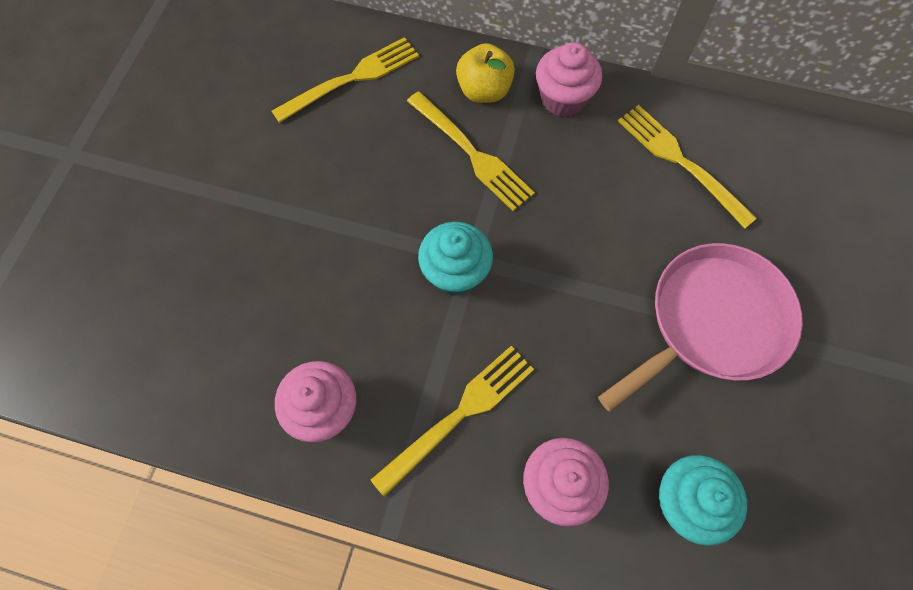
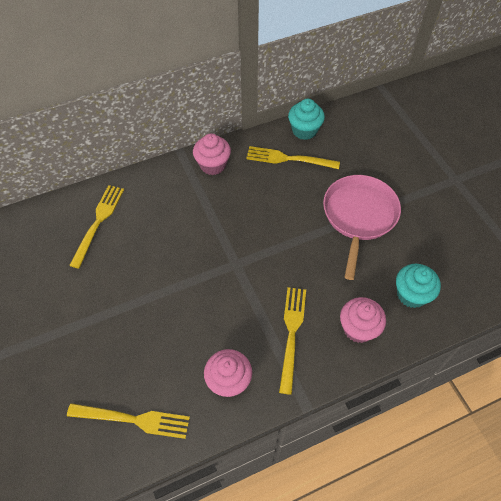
camera: 40 degrees left, 10 degrees down
yellow fork [407,91,535,211] -> yellow fork moved to [67,403,190,439]
turquoise cupcake [418,222,493,295] -> turquoise cupcake moved to [288,99,325,140]
yellow apple [456,43,515,103] -> none

